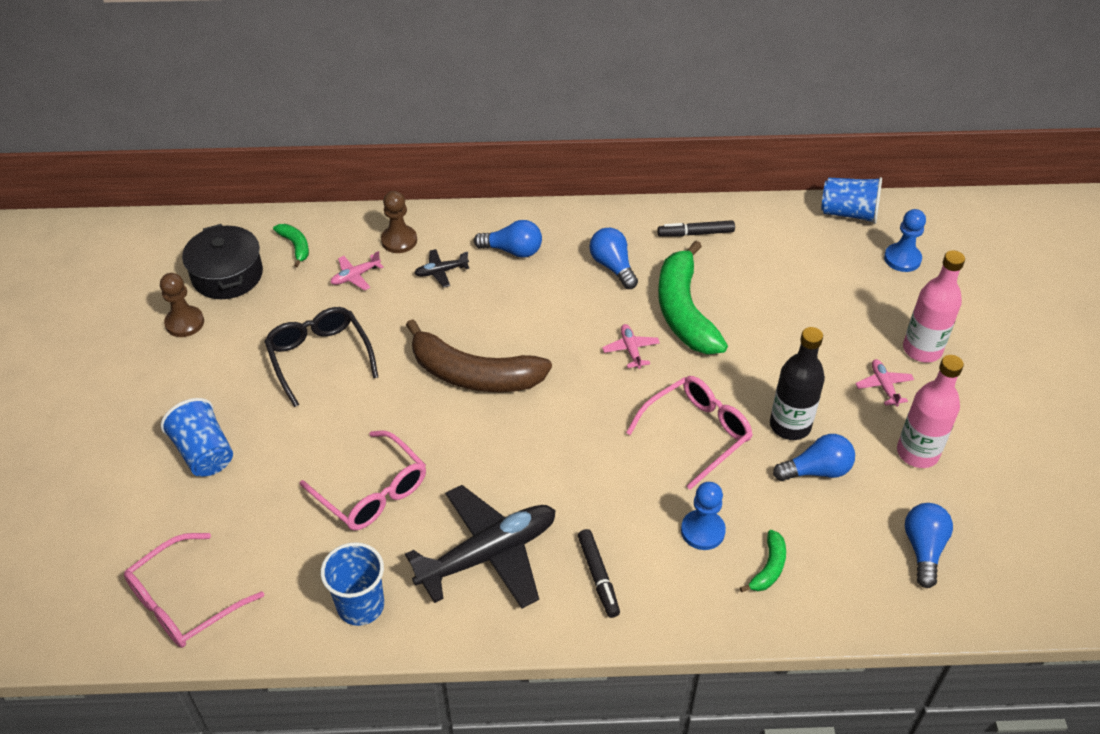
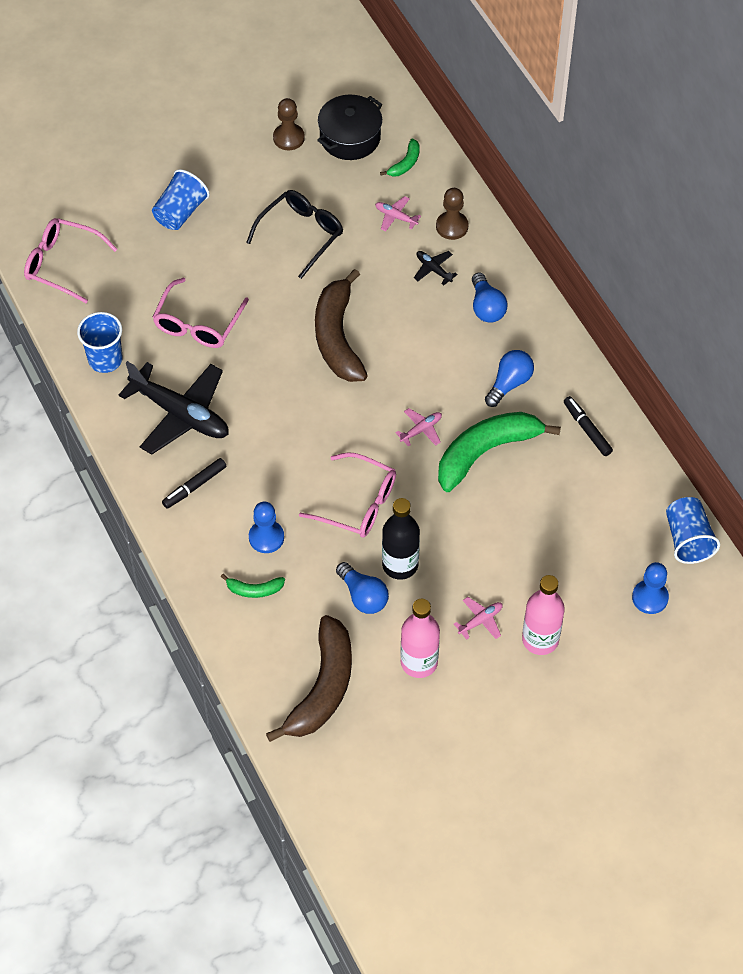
camera: 65 degrees right, 10 degrees up
blue light bulb [905,503,953,588] -> brown banana [266,615,352,742]

